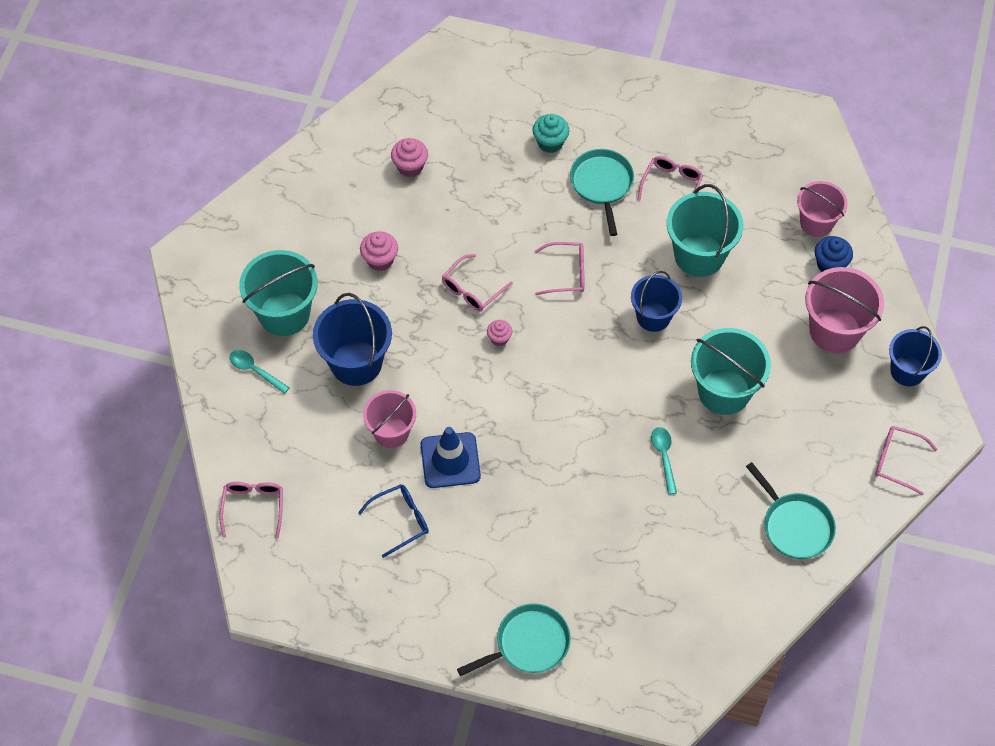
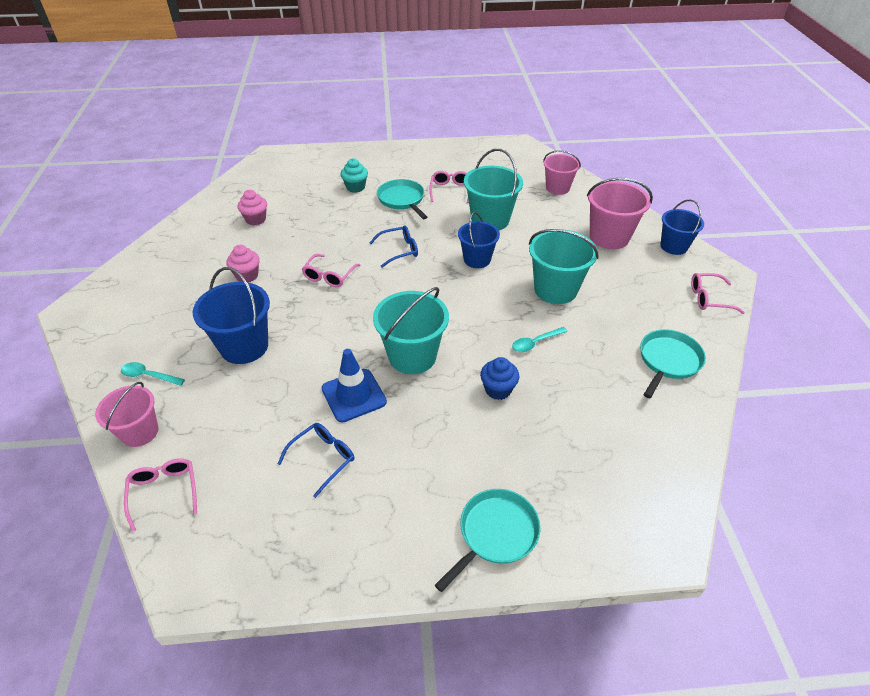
camera: 20 degrees left, 15 degrees down
turquoise bucket [239,250,317,336] -> turquoise bucket moved to [373,287,449,374]
pink bucket [363,390,416,448] -> pink bucket moved to [95,382,159,447]
pink cupcake [487,320,513,346] -> none
pink glasses [535,242,584,295] -> blue glasses [370,225,418,268]
turquoise spoon [651,427,677,495] -> turquoise spoon turned 90 degrees counterclockwise [512,327,568,352]
turquoise pan [746,462,836,559] -> turquoise pan turned 90 degrees counterclockwise [640,329,706,398]
blue cupcake [815,236,853,272] -> blue cupcake moved to [480,357,519,400]

